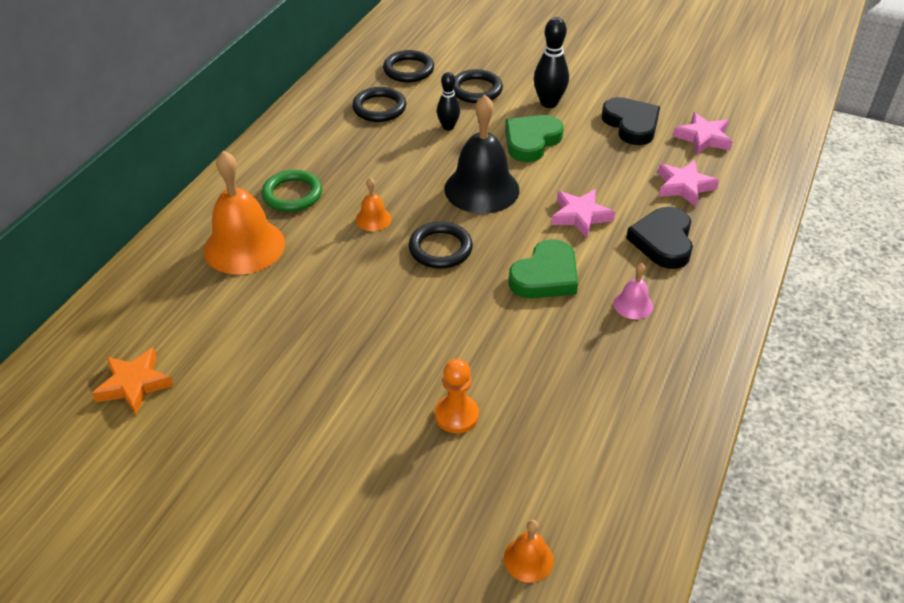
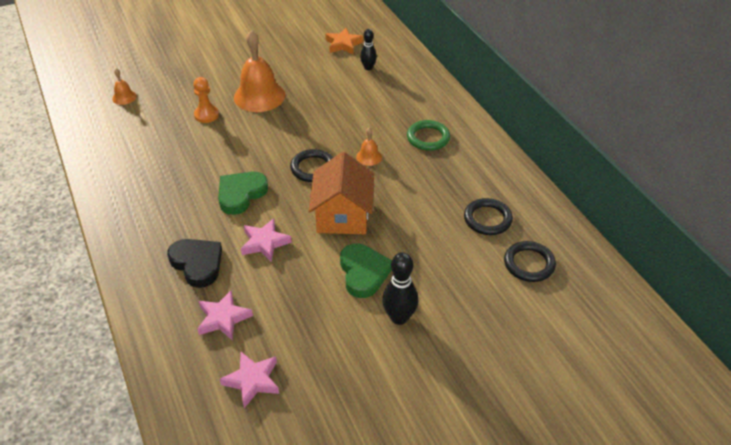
camera: 130 degrees right, 0 degrees up
orange bell [204,150,285,275] -> orange bell moved to [234,30,285,112]
black bowling pin [437,72,460,131] -> black bowling pin moved to [360,29,377,70]
black bell [444,95,519,214] -> orange house [309,152,374,234]
black ring [454,69,503,103] -> none
green heart [508,239,578,299] -> green heart turned 45 degrees clockwise [218,172,268,215]
black heart [602,97,660,145] -> none
pink bell [613,263,653,319] -> none

